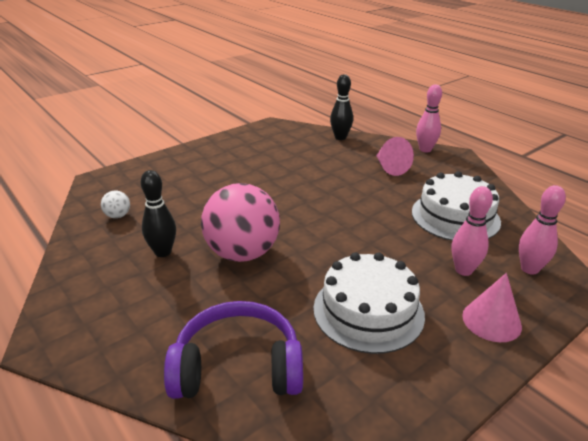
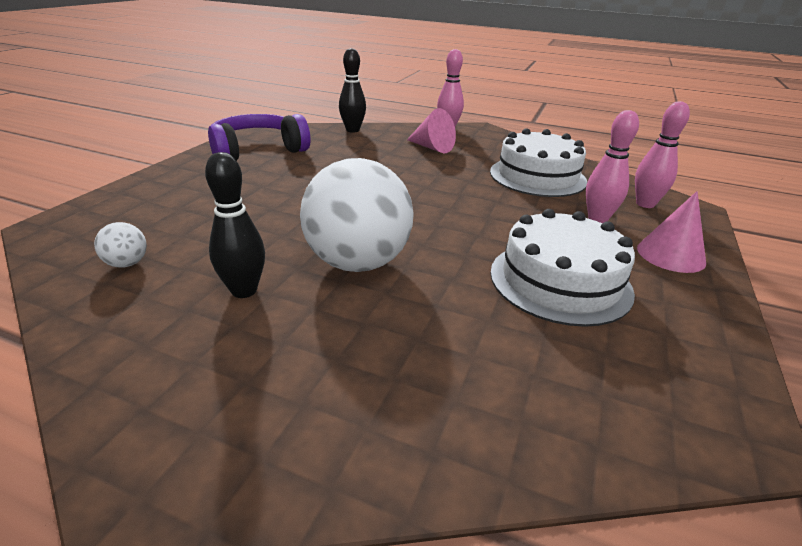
camera: 30 degrees left, 0 degrees up
purple headphones [164,301,303,399] -> purple headphones moved to [208,114,310,161]
pink ball [201,183,280,262] -> white ball [300,158,414,272]

